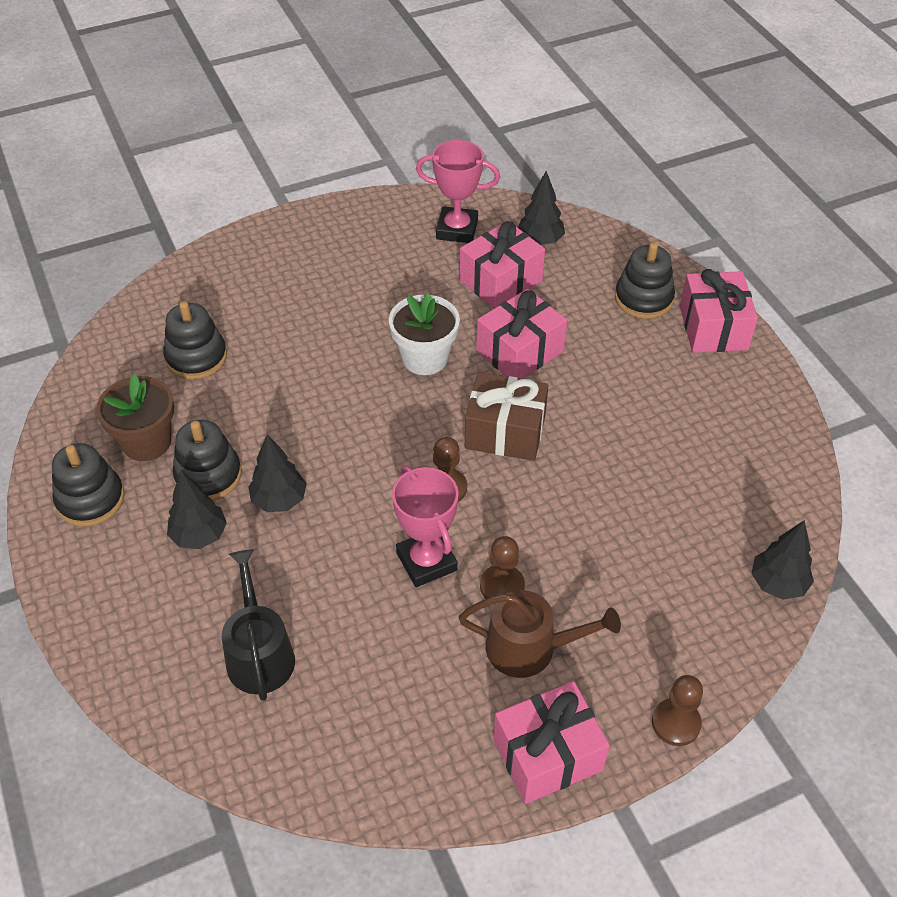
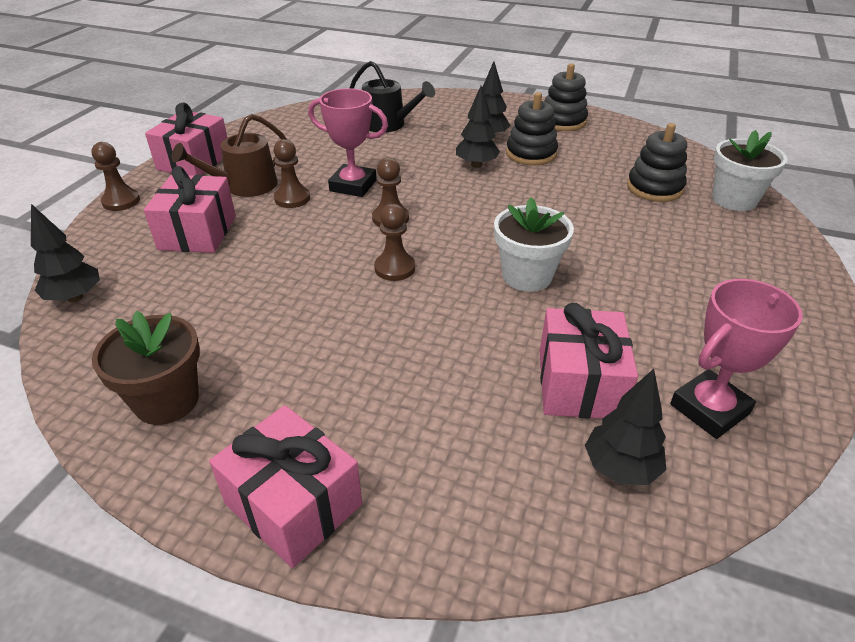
camera: 135 degrees right, 10 degrees down
brown flower pot [96,374,174,461] -> brown flower pot moved to [91,311,200,425]
brown gift [465,372,549,461] -> brown pawn [374,204,415,281]
pink gift [476,289,567,379] -> pink gift moved to [144,166,236,253]
black stacking toy [615,242,675,319] -> none
none -> white flower pot [712,130,788,211]

